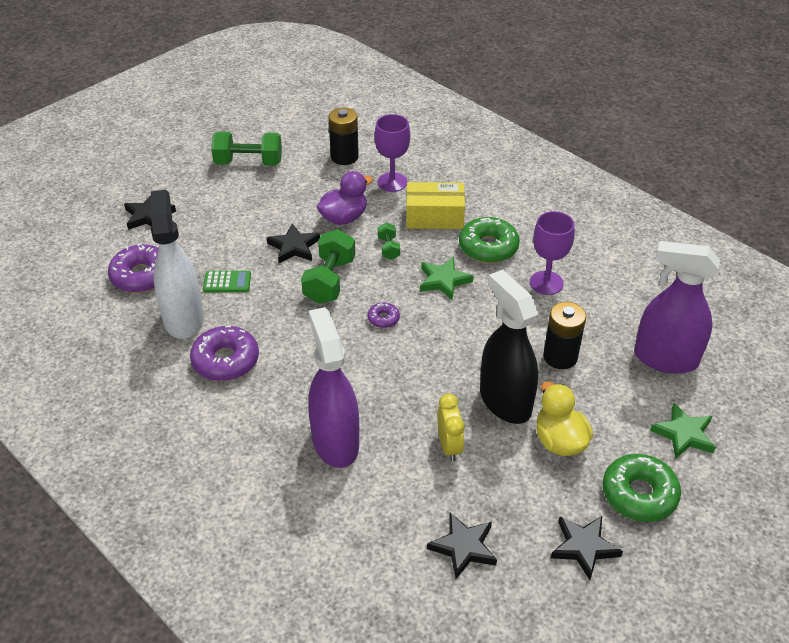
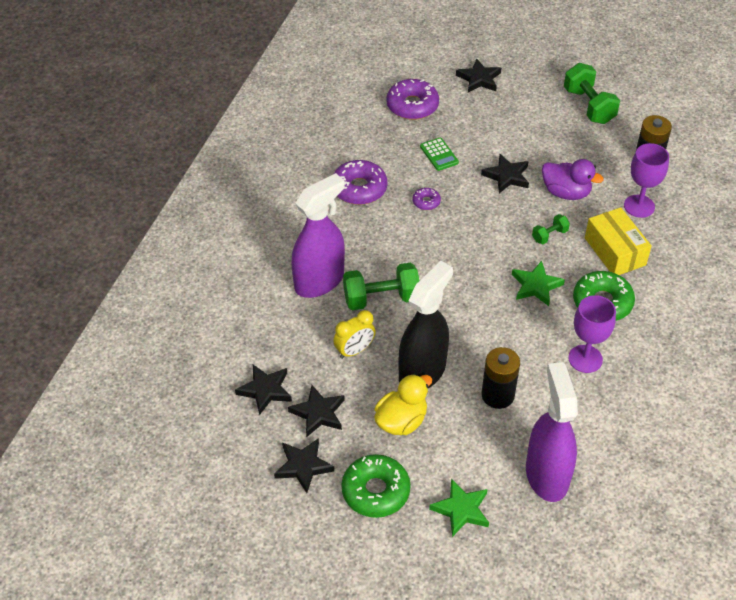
camera: 65 degrees right, 5 degrees up
white spray bottle [151,190,204,339] -> none
green dumbbell [301,229,355,304] -> green dumbbell moved to [343,263,419,310]
purple donut [368,302,400,328] -> purple donut moved to [413,188,441,210]
none -> black star [288,385,344,437]

